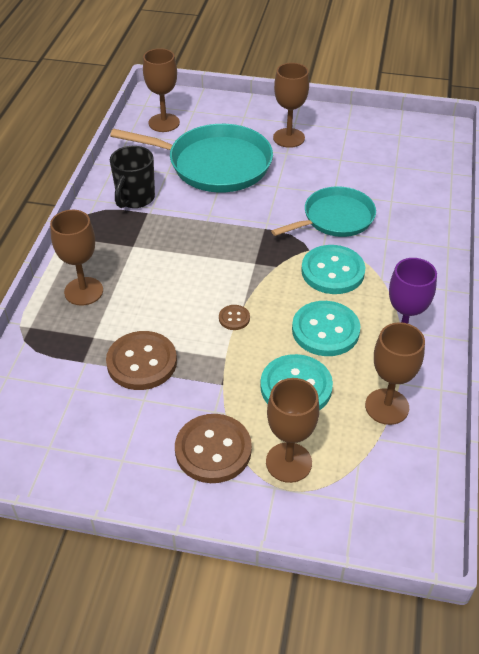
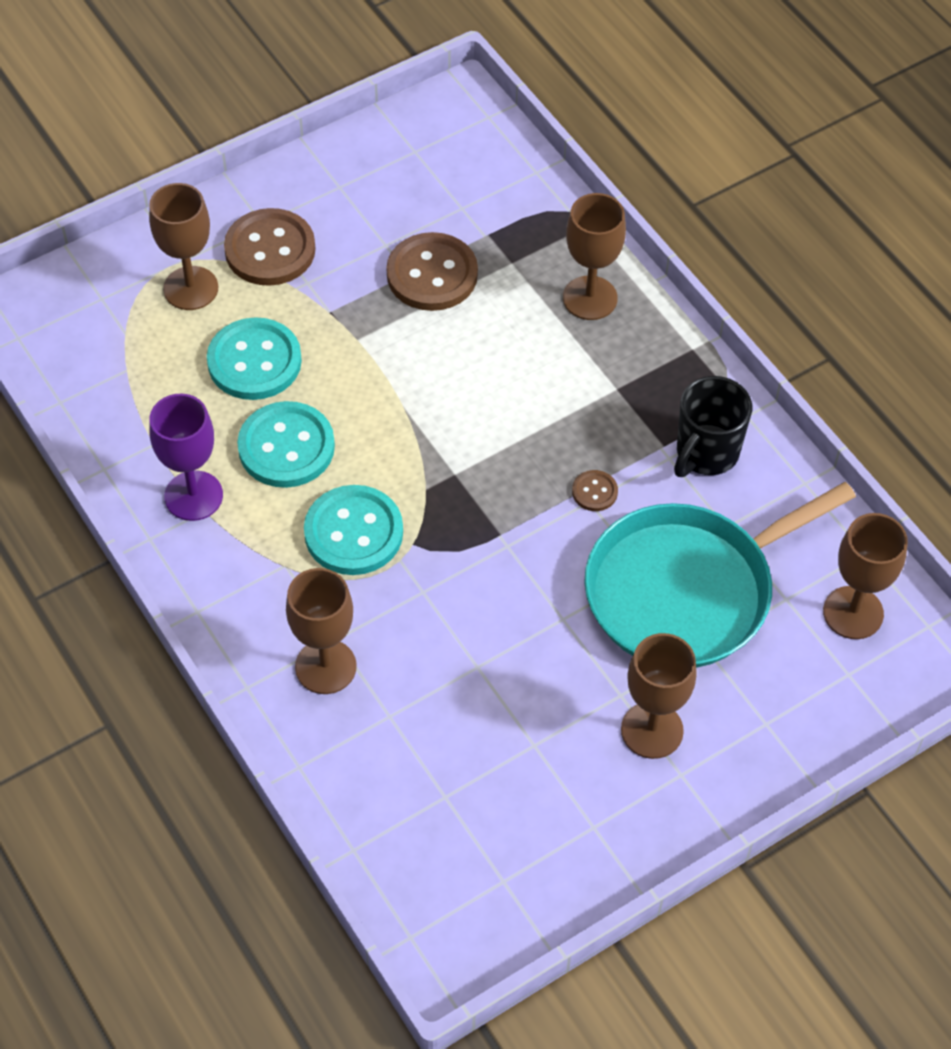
camera: 135 degrees right, 10 degrees up
black mug [110,146,155,208] -> black mug turned 120 degrees counterclockwise [674,376,752,477]
brown button [219,305,250,330] -> brown button moved to [572,470,618,511]
turquoise pan [271,186,376,237] -> none
brown goblet [365,322,425,425] -> brown goblet moved to [286,568,357,694]

